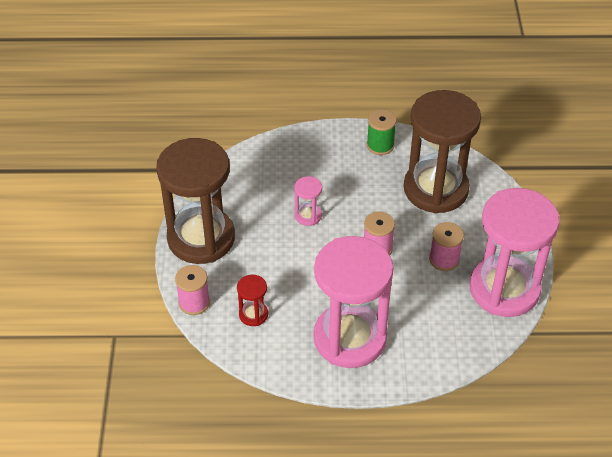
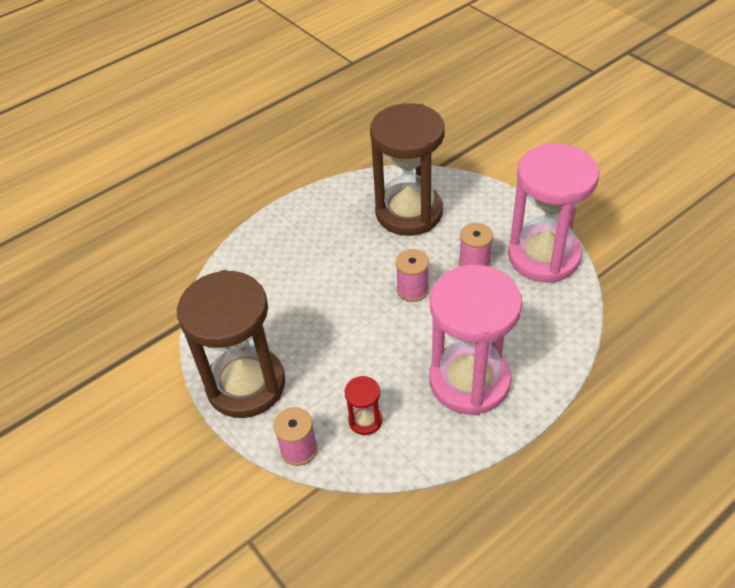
camera: 35 degrees left, 0 degrees up
pink hourglass [294,176,322,226] -> none
green spool [367,109,397,155] -> none

